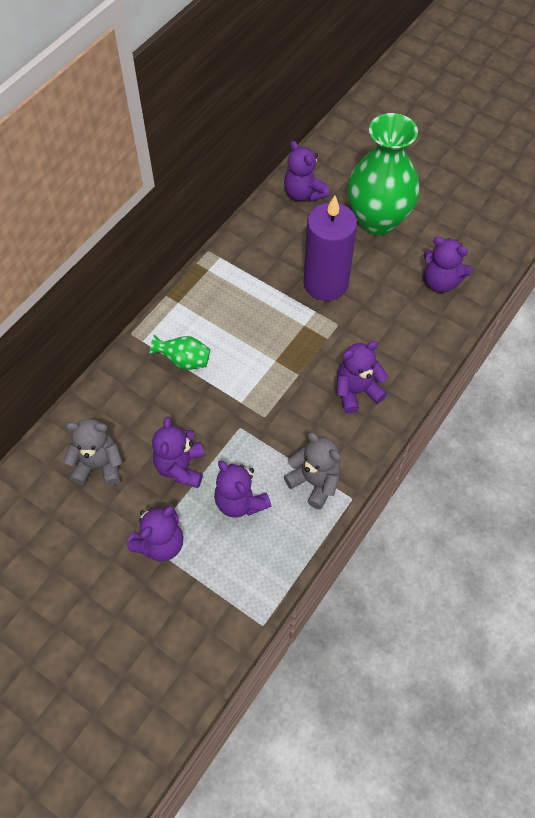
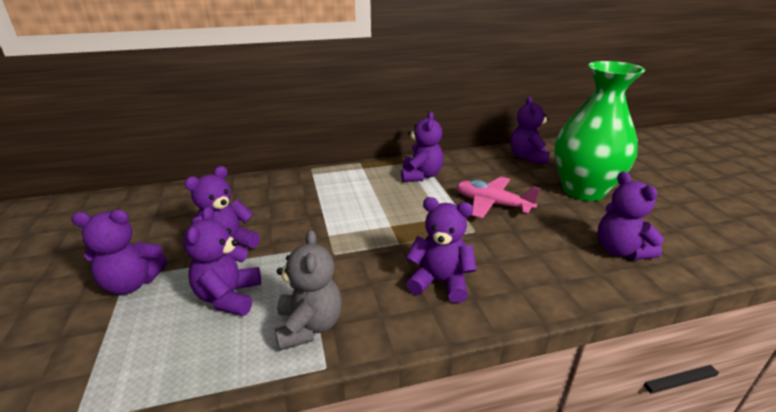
camera: 40 degrees right, 30 degrees down
grey teddy bear [64,419,123,486] -> none
green vase [150,334,210,370] -> none
purple candle [304,196,357,301] -> pink plane [457,177,540,219]
none -> purple teddy bear [401,111,443,182]

